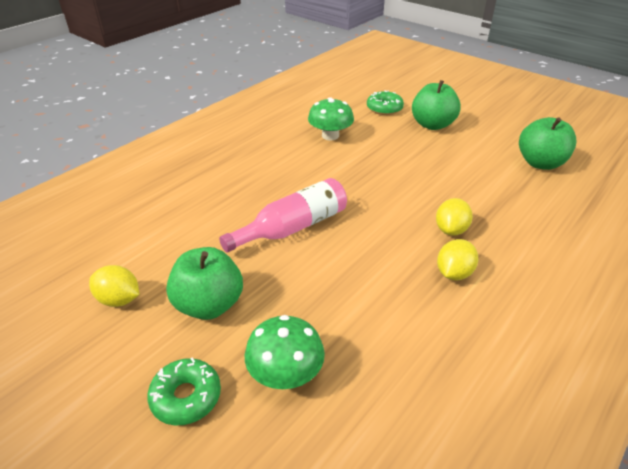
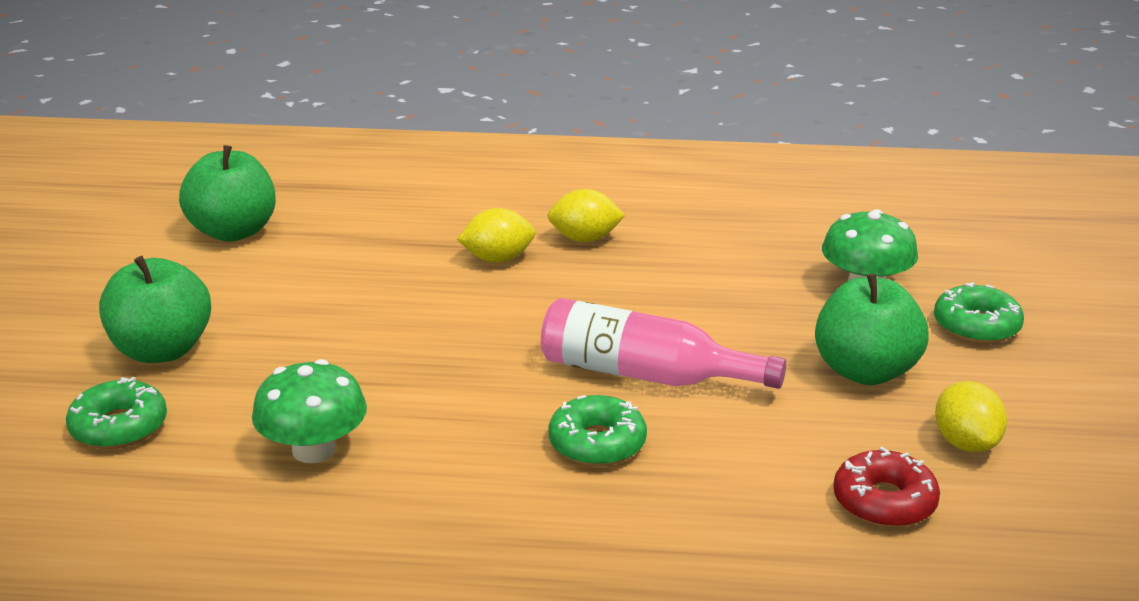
camera: 125 degrees left, 10 degrees down
none -> green donut [548,395,647,466]
none -> red donut [833,446,940,528]

